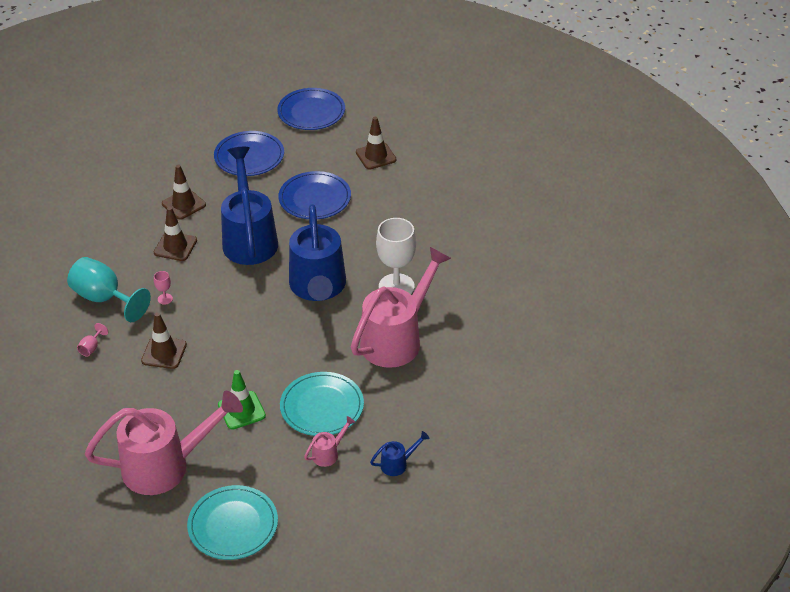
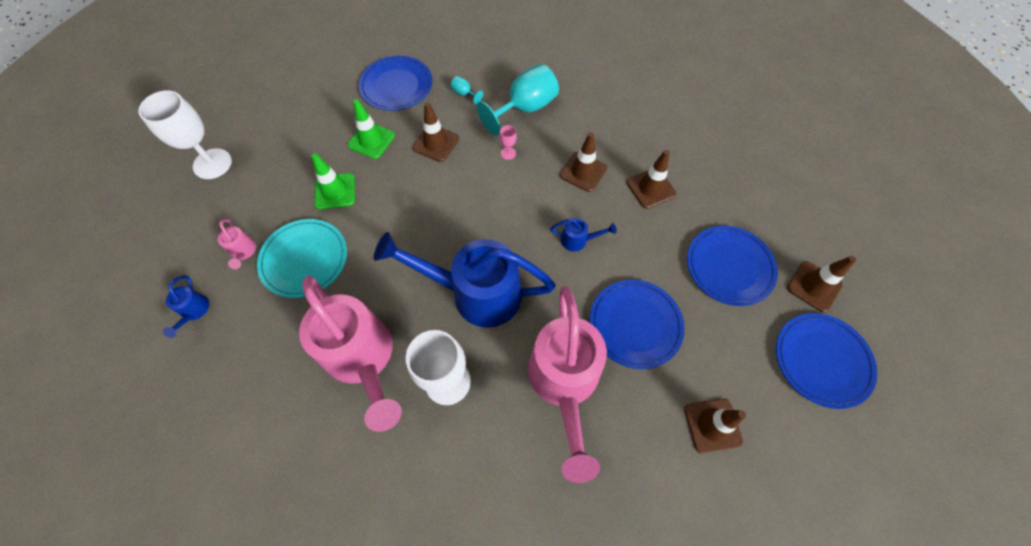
camera: 105 degrees right, 20 degrees up
pink goblet [77,323,108,357] -> turquoise goblet [451,76,483,105]
pink watering can [85,391,243,495] -> pink watering can moved to [528,286,607,483]
turquoise plate [187,485,278,560] -> white goblet [138,91,232,179]
blue watering can [221,147,278,265] -> blue watering can [550,218,617,252], size x0.41
none -> green traffic cone [348,99,395,159]
none -> blue plate [359,56,432,111]
none -> brown traffic cone [787,256,856,312]

